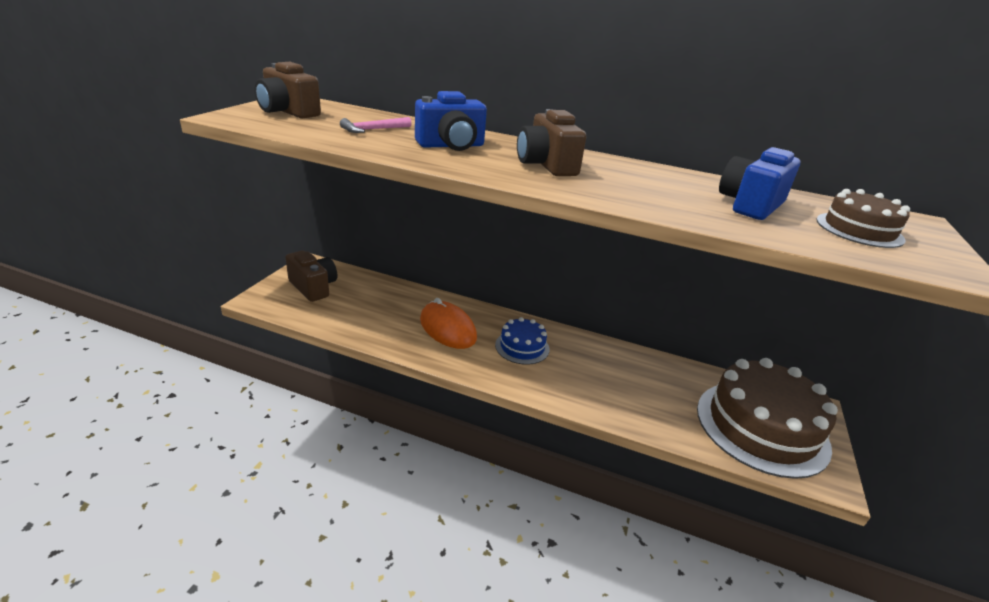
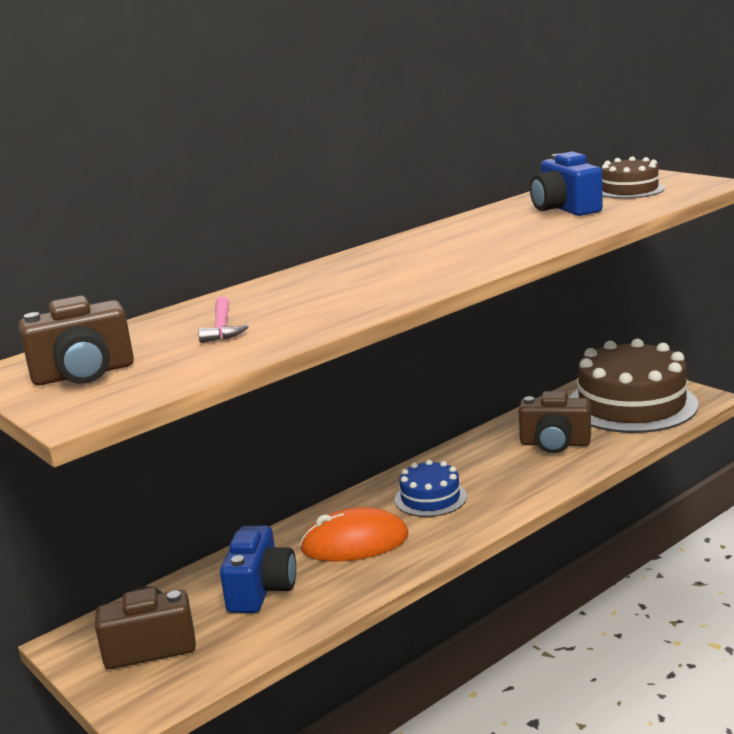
camera: 55 degrees left, 10 degrees down
blue camera [415,91,487,151] -> blue camera moved to [220,526,296,613]
brown camera [517,109,586,176] -> brown camera moved to [519,391,591,453]

